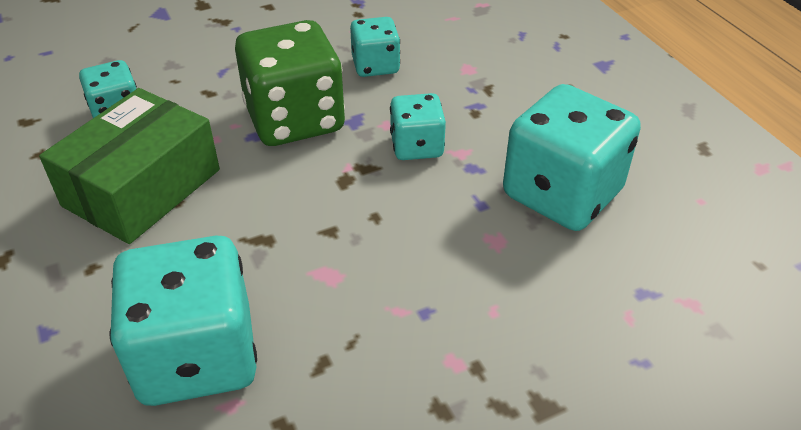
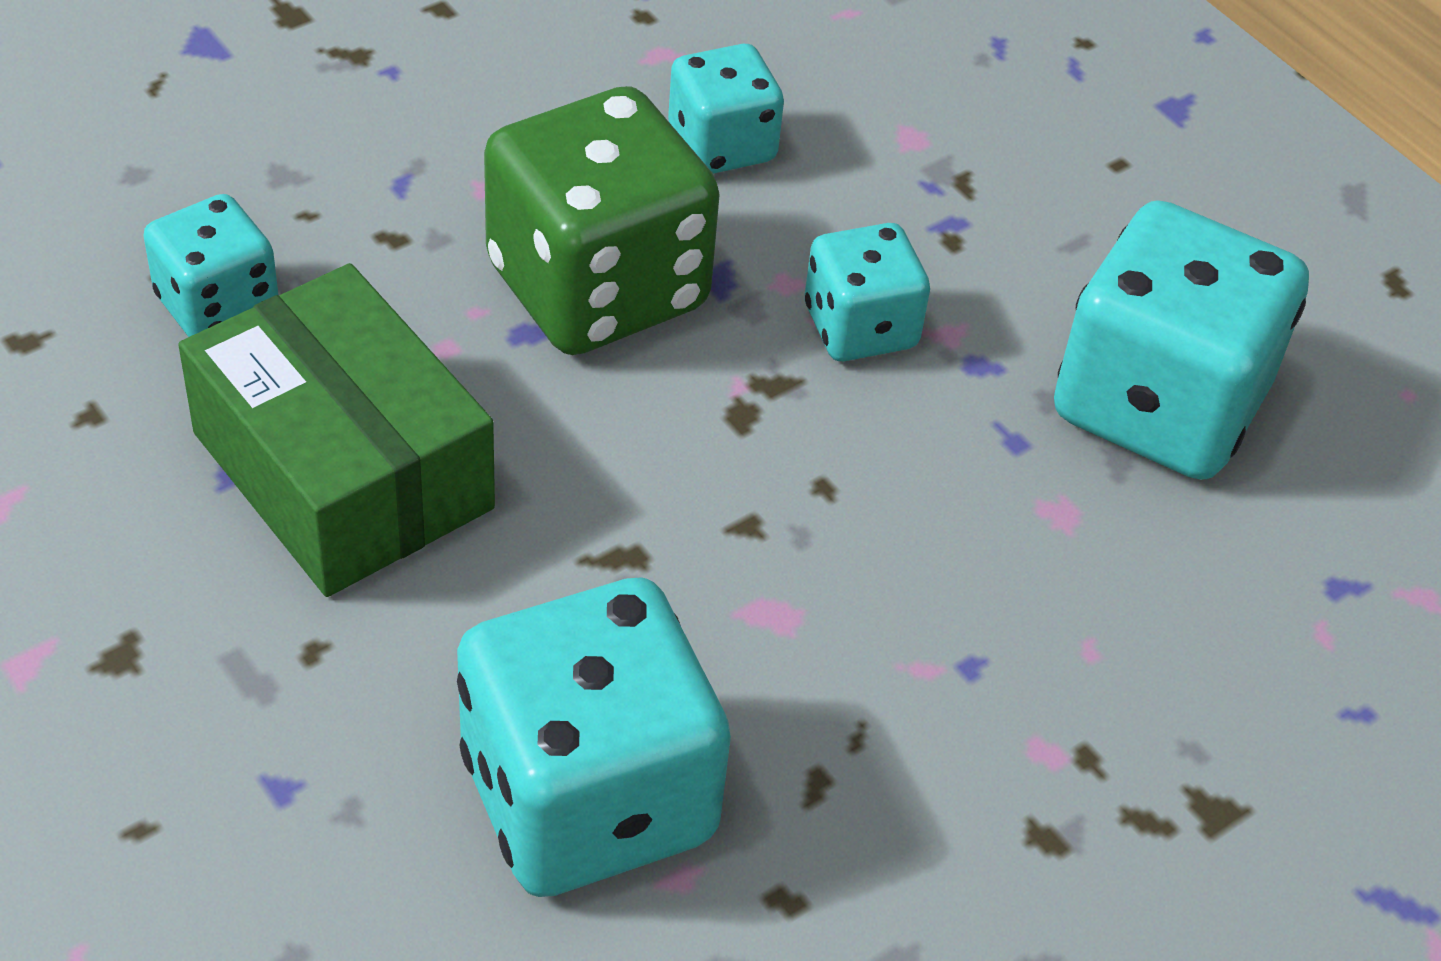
camera: 15 degrees left, 5 degrees up
green box [39,88,220,244] -> green box turned 60 degrees counterclockwise [178,263,495,597]

